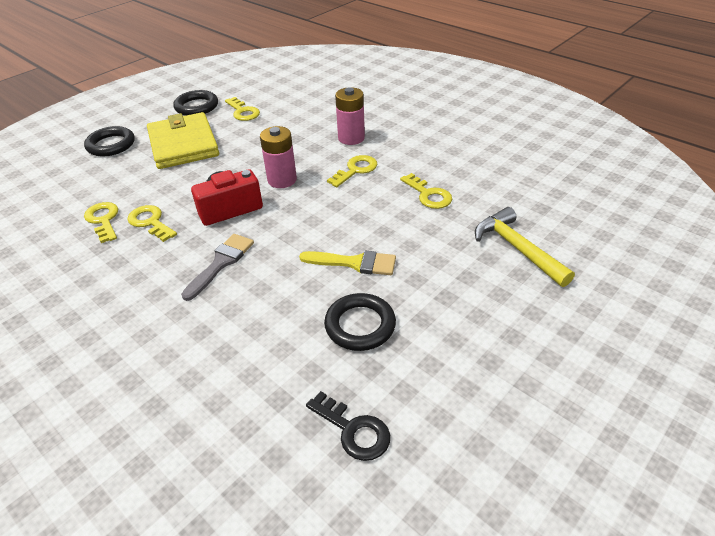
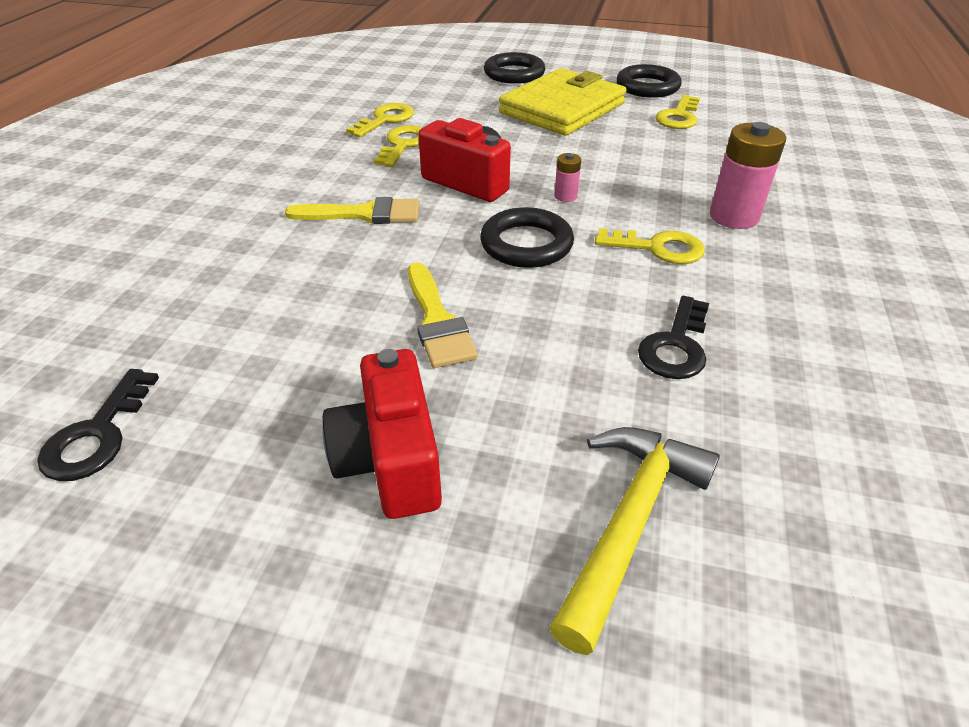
camera: 60 degrees right, 0 degrees up
grey brush [181,234,254,301] -> yellow brush [285,197,420,224]
pink battery [260,126,297,188] -> pink battery [554,153,581,202], size x0.49
black ring [324,293,396,351] -> black ring moved to [480,207,574,268]
yellow key [400,173,452,209] -> black key [638,296,709,379]
none -> red camera [322,349,442,519]

